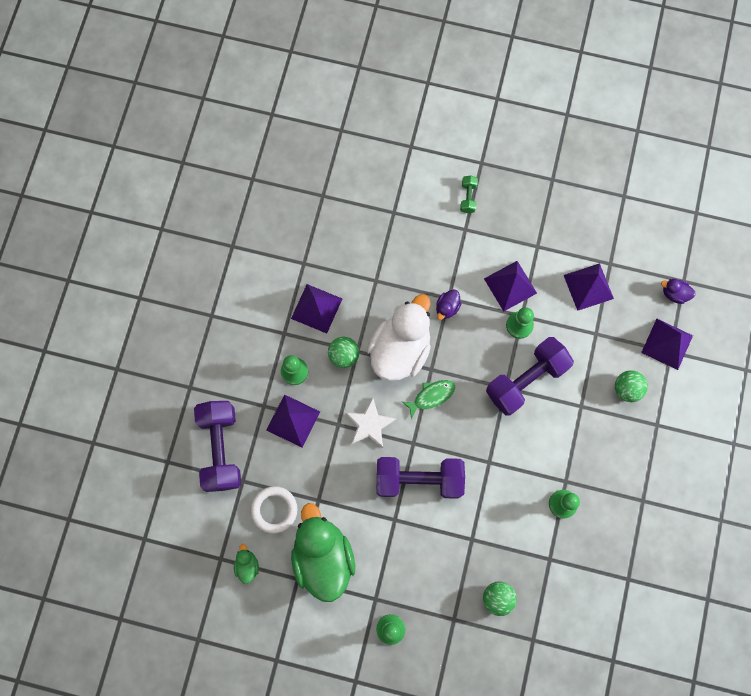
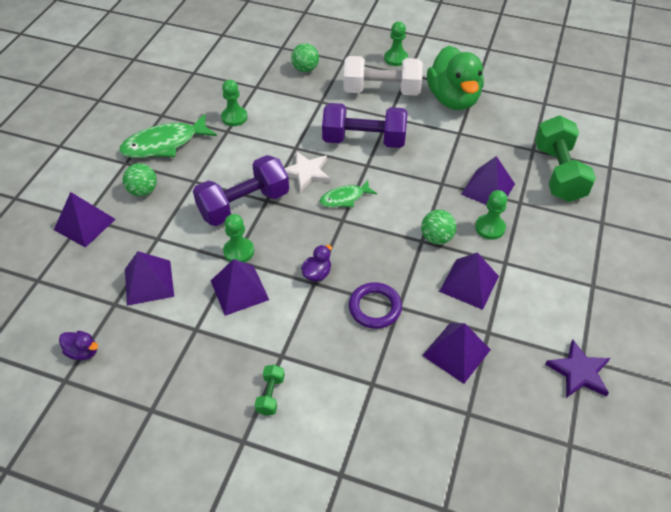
camera: 175 degrees left, 25 degrees down
purple dumbbell [194,401,241,492] -> green dumbbell [535,116,596,202]
green duck [234,544,259,584] -> none
white ring [251,486,297,534] -> none
white star [345,398,396,448] -> white star moved to [284,151,330,192]
white duck [367,294,431,381] -> none
purple duck [661,279,696,304] -> purple duck moved to [59,331,98,360]
none -> green fish [119,114,217,158]
none -> white dumbbell [343,56,423,96]
none -> purple ring [349,282,402,329]
none -> purple pyramid [422,323,491,384]
none -> purple star [545,340,610,398]

